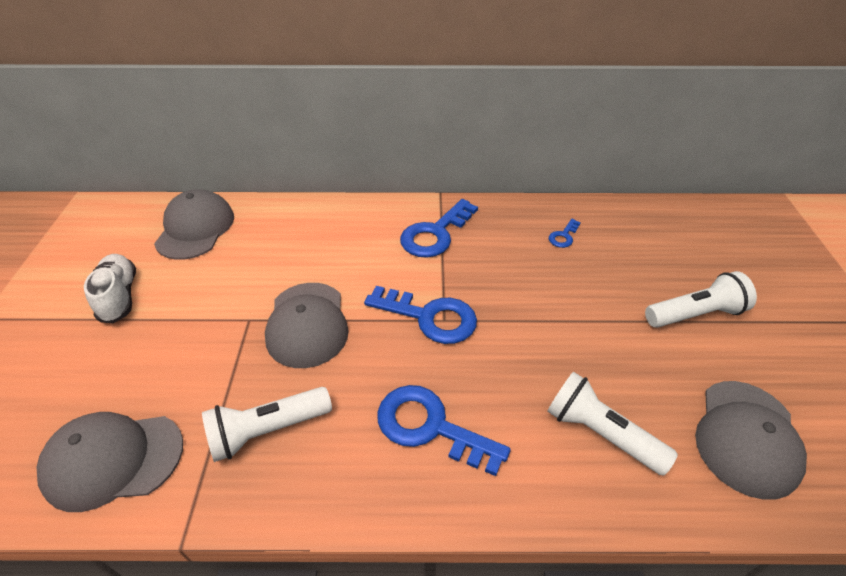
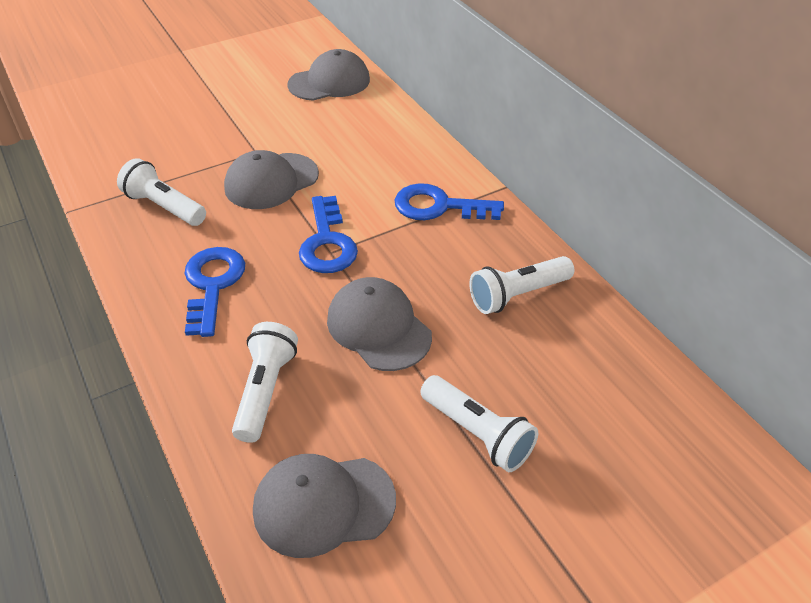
camera: 60 degrees right, 0 degrees up
grey cap [36,412,183,512] -> grey cap moved to [327,277,432,371]
white shoe [84,254,136,323] -> none
blue key [549,219,581,248] -> white flashlight [469,256,574,314]

